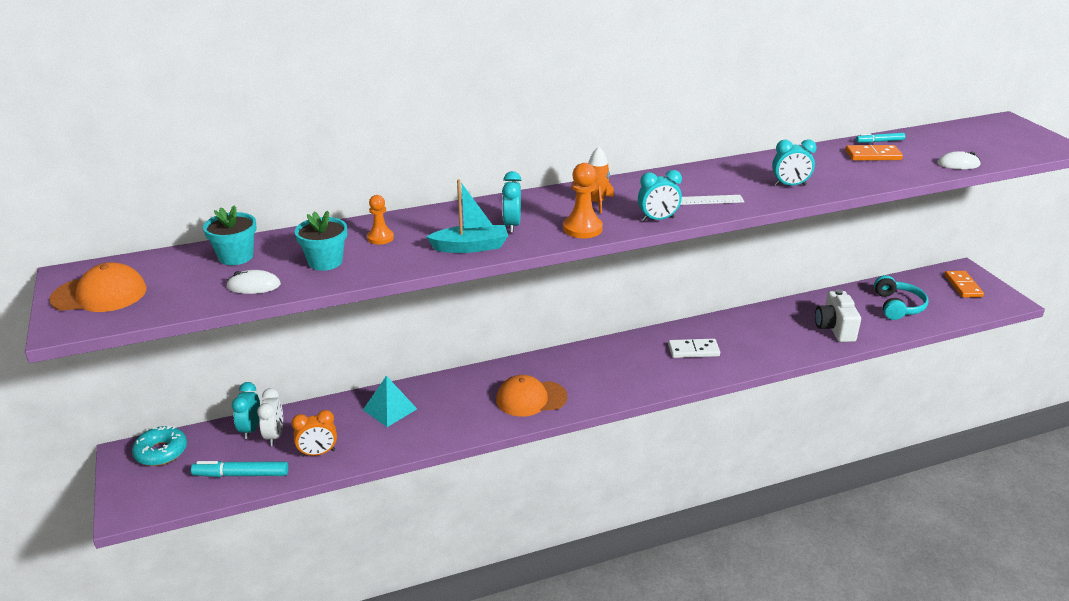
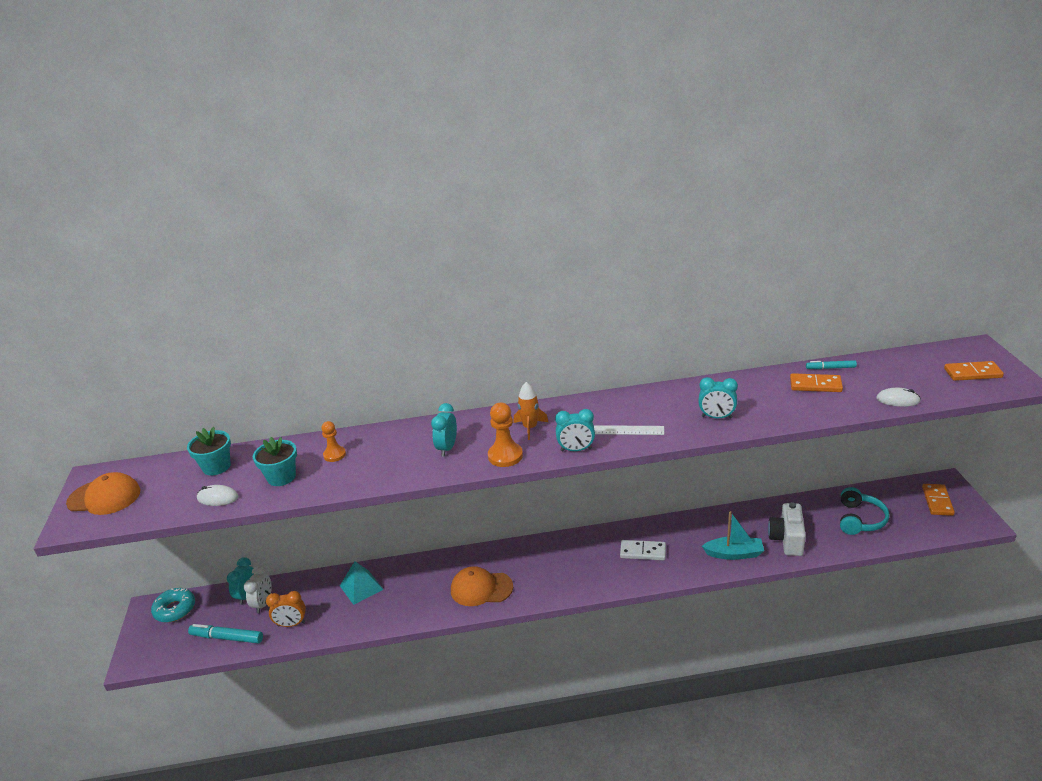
camera: 15 degrees right, 0 degrees up
turquoise boat [426,179,508,253] -> turquoise boat moved to [702,511,764,560]
none -> orange domino [944,361,1004,381]

